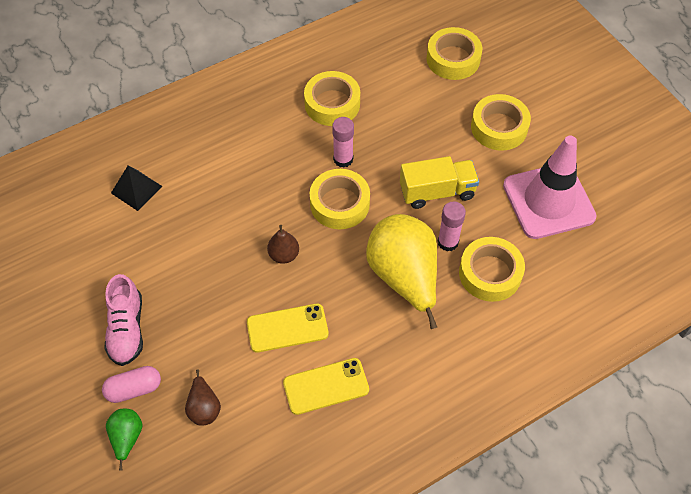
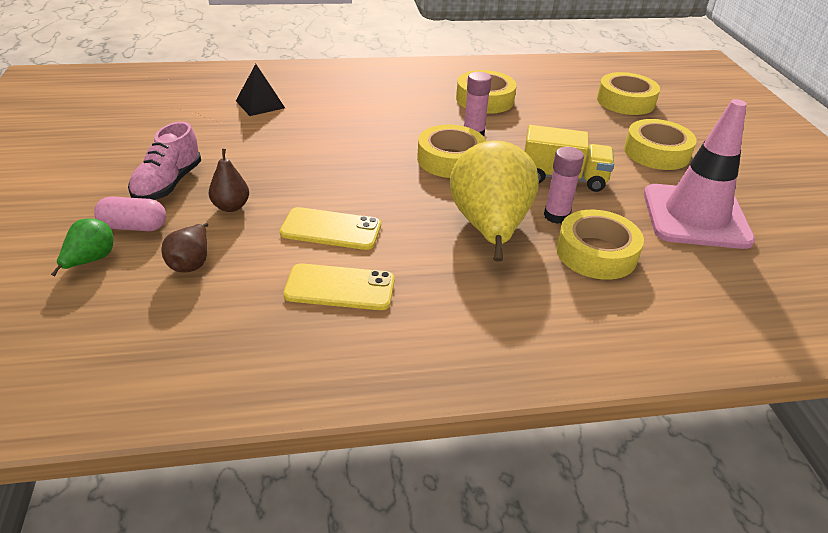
camera: 20 degrees right, 20 degrees down
brown pear [267,225,299,264] -> brown pear moved to [209,149,249,212]

